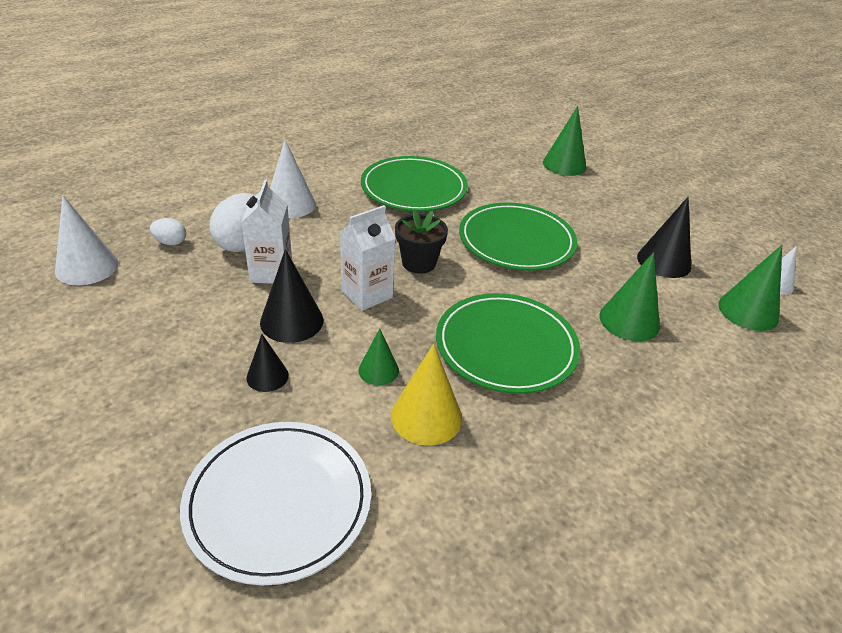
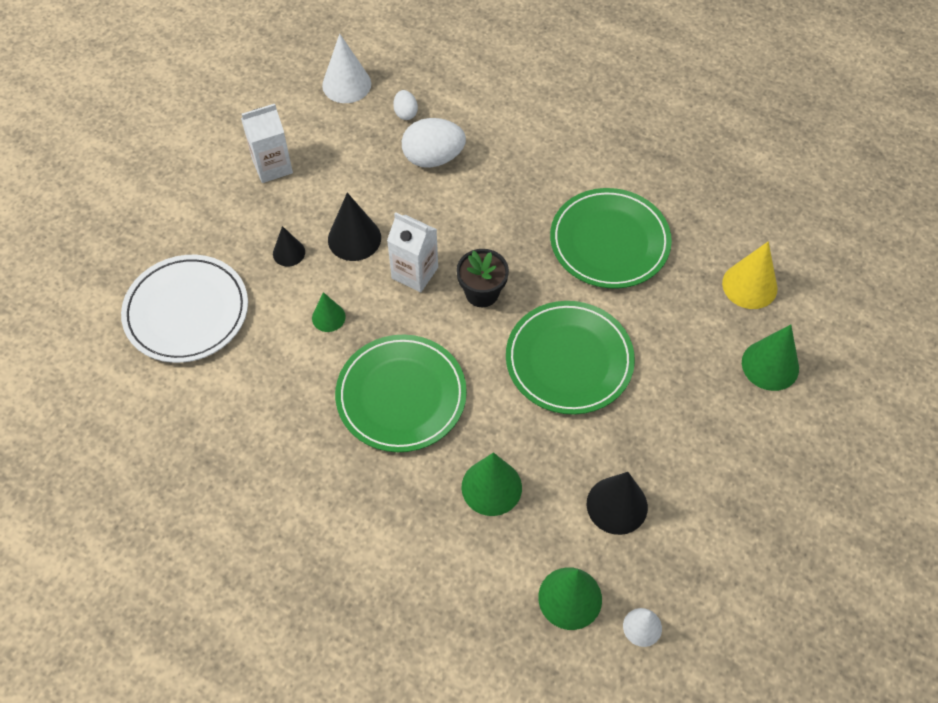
camera: 70 degrees right, 20 degrees up
white carton [241,180,292,284] -> white carton moved to [241,104,293,183]
white cone [270,140,316,218] -> none
yellow cone [391,344,462,446] -> yellow cone moved to [722,241,778,309]

